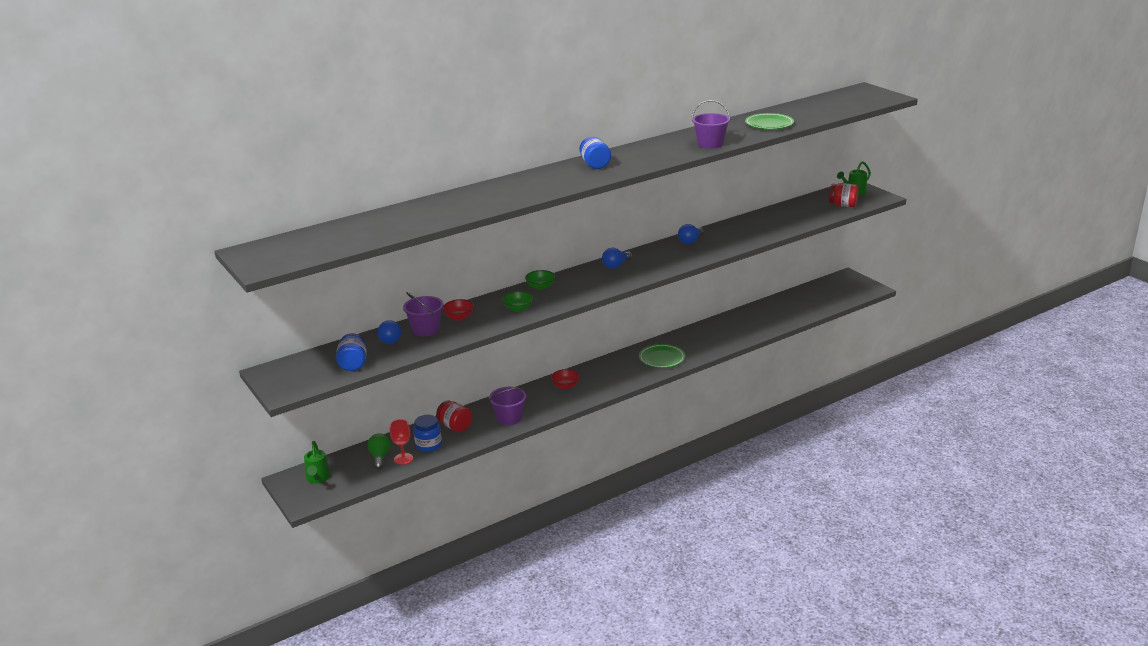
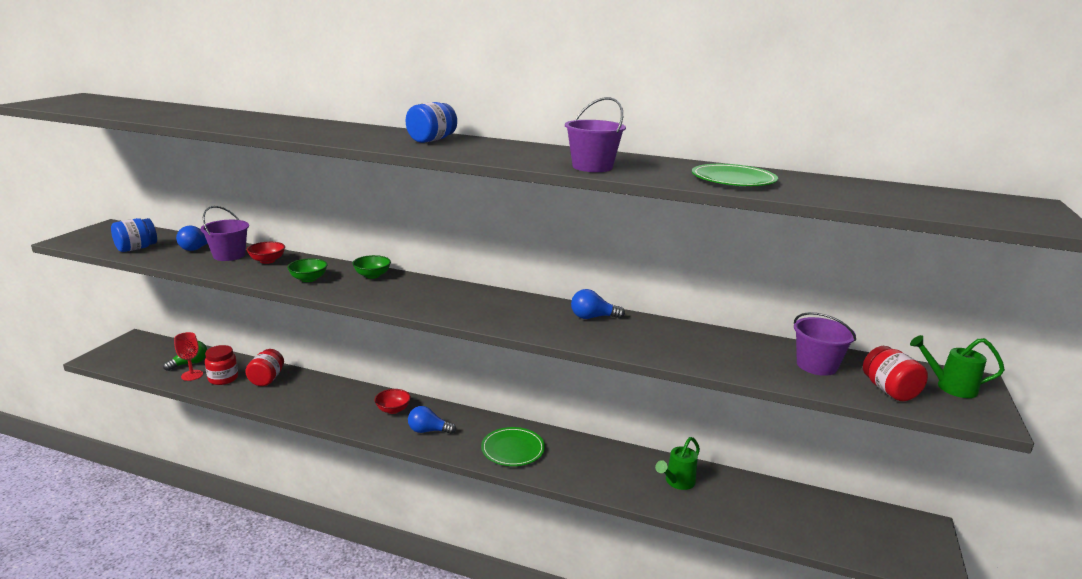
camera: 50 degrees right, 5 degrees down
green watering can [304,441,330,484] -> green watering can moved to [655,437,700,490]
blue jar [414,415,442,452] -> red jar [205,345,238,385]
purple bucket [489,387,527,425] -> purple bucket moved to [794,312,856,376]
blue light bulb [602,248,633,269] -> blue light bulb moved to [408,406,456,434]

